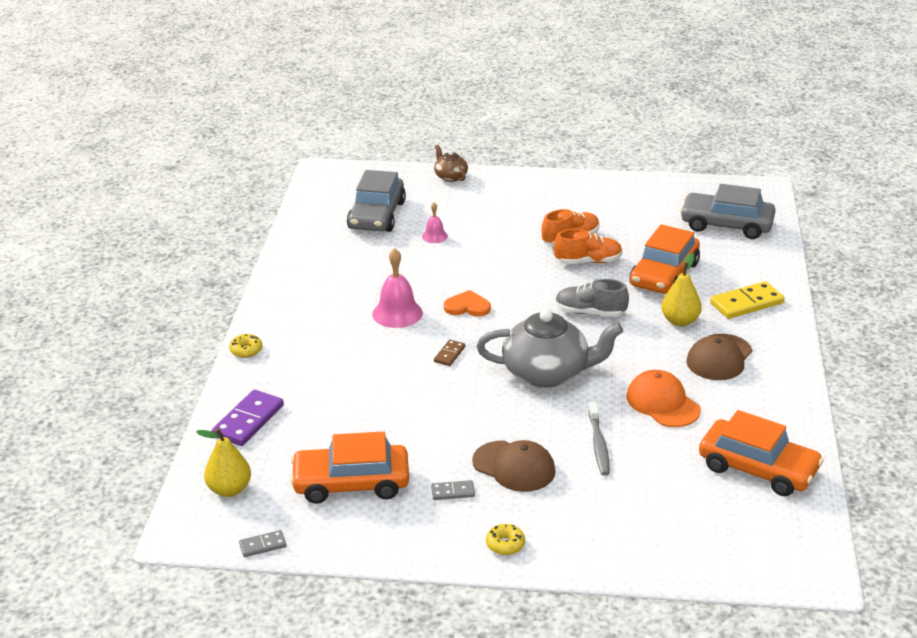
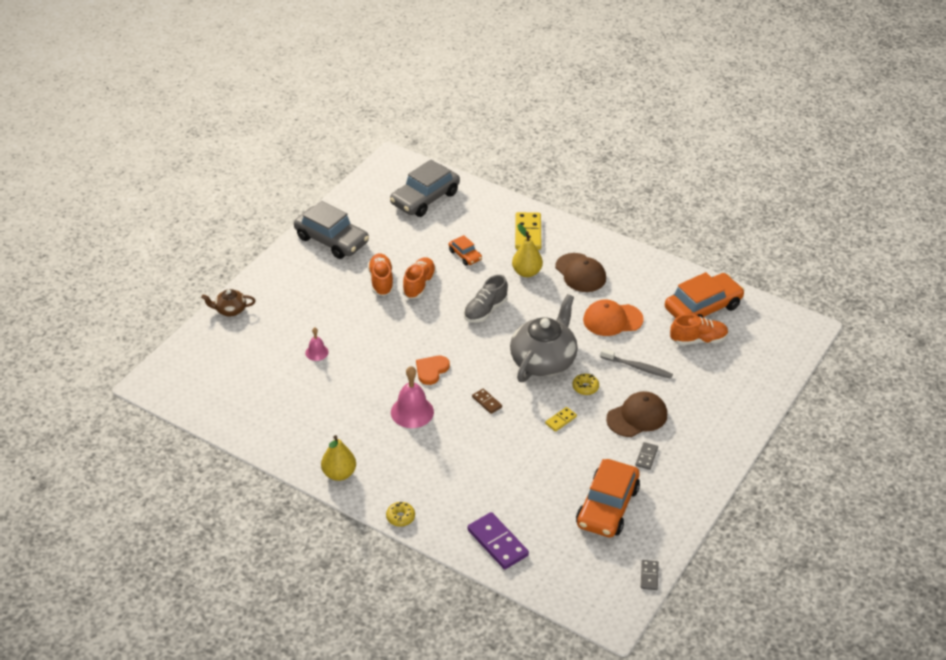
camera: 65 degrees left, 10 degrees up
yellow pear [196,428,251,497] -> yellow pear moved to [321,435,356,481]
grey car [347,170,406,232] -> grey car moved to [294,201,369,259]
yellow donut [486,524,525,555] -> yellow donut moved to [573,374,599,395]
orange car [629,224,700,294] -> orange car [449,235,482,266], size x0.50
none -> yellow domino [545,407,577,432]
none -> orange shoe [670,314,729,345]

